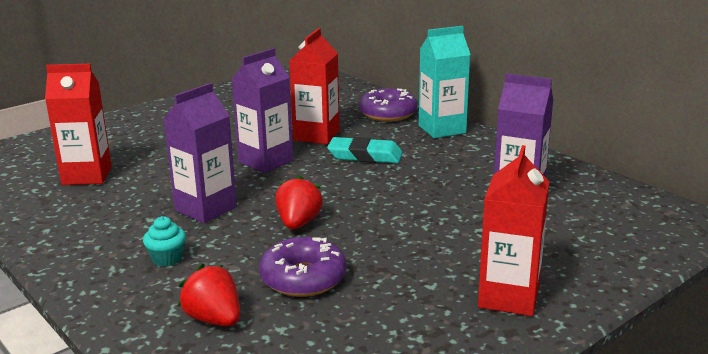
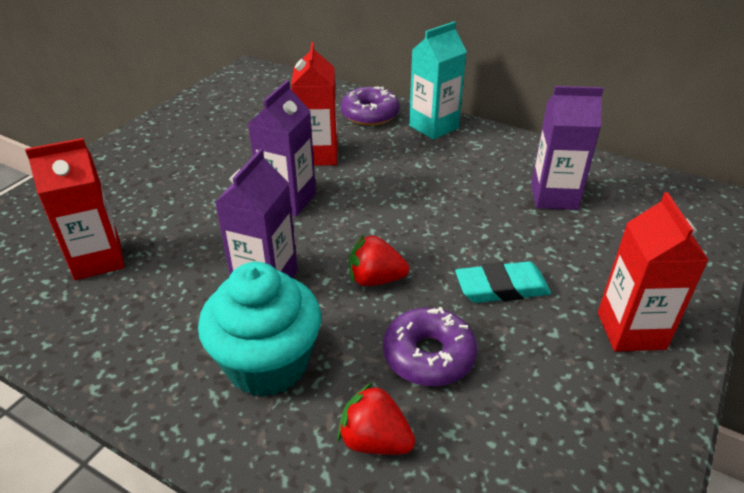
camera: 20 degrees left, 15 degrees up
turquoise cupcake [143,216,186,267] -> turquoise cupcake [198,262,321,397], size x2.42
red strawberry [275,175,323,229] -> red strawberry turned 75 degrees counterclockwise [349,235,409,286]
turquoise eraser [327,137,403,163] -> turquoise eraser moved to [455,261,551,303]

